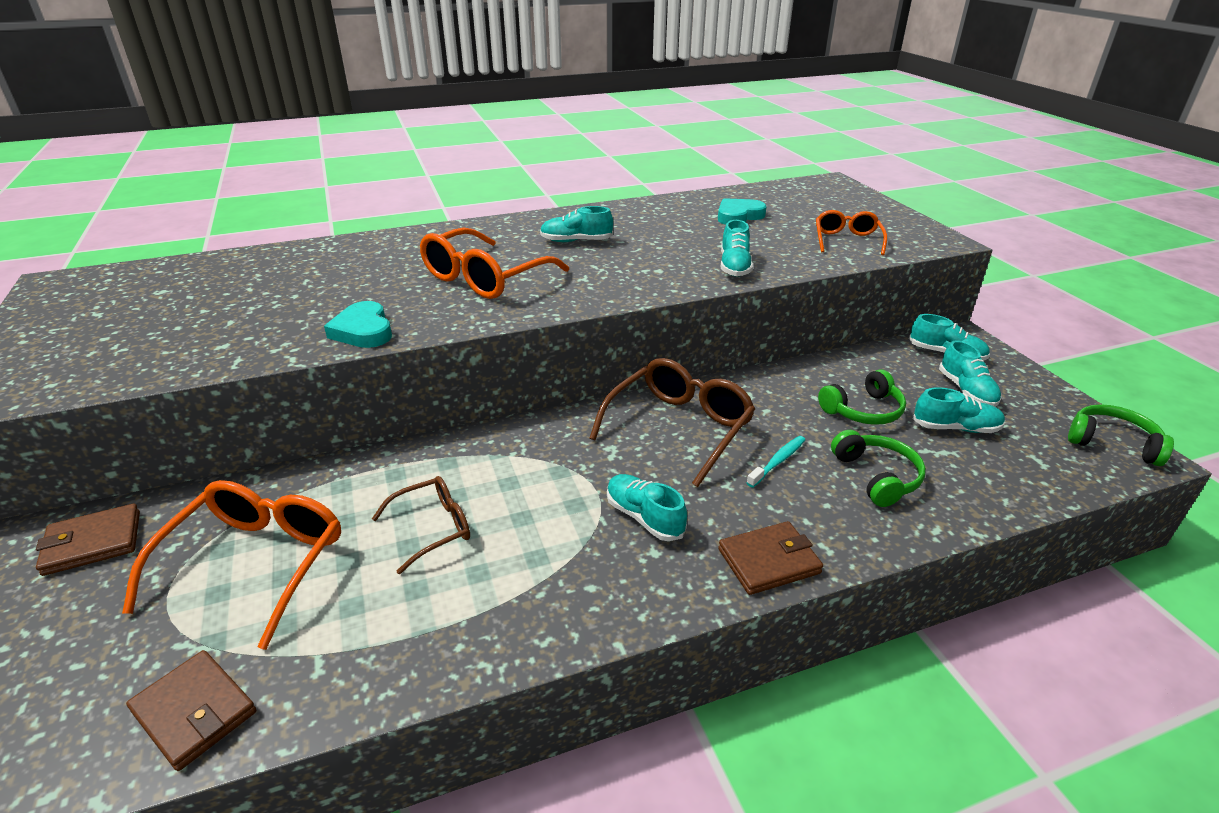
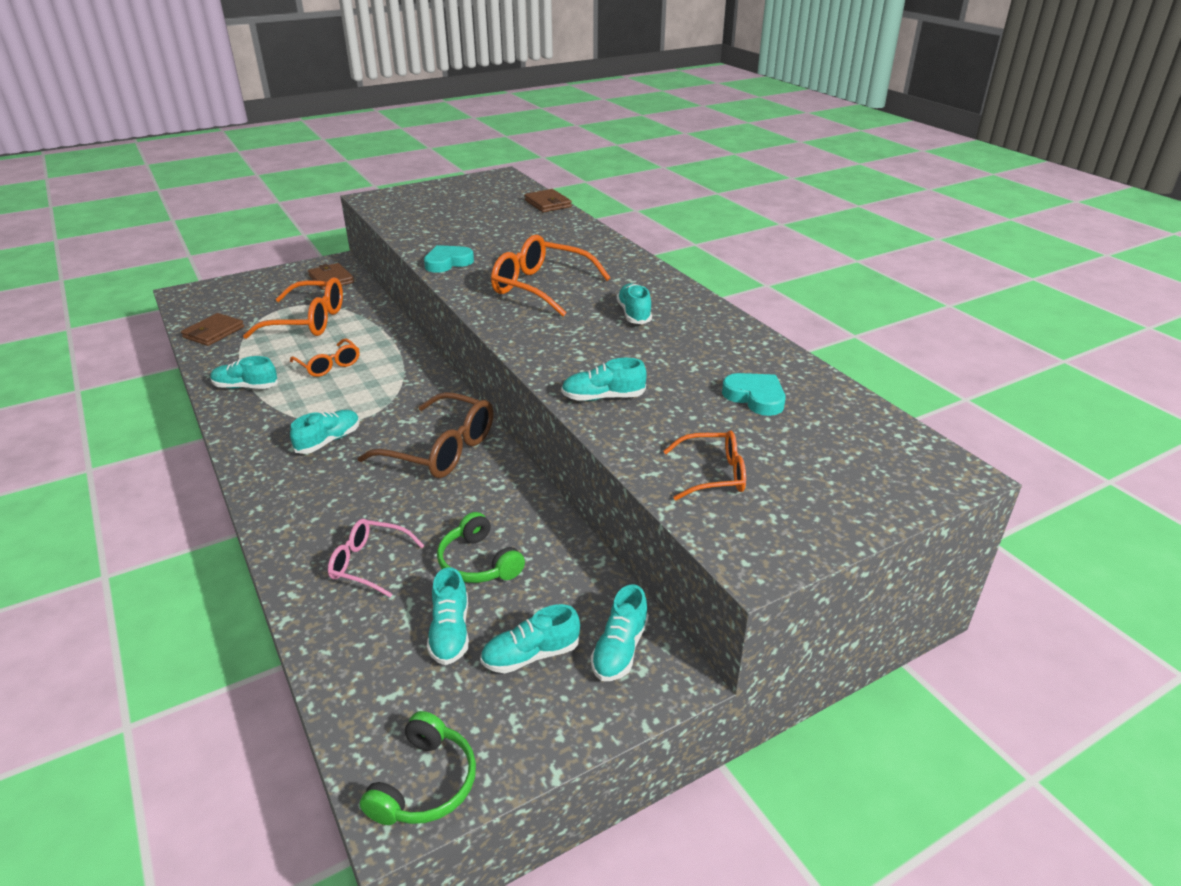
camera: 80 degrees right, 0 degrees up
brown glasses [372,476,470,574] -> orange glasses [290,339,359,377]
brown wallet [718,521,823,595] -> brown wallet moved to [524,189,572,212]
turquoise toothbrush [747,436,805,488] -> none
green headphones [831,430,926,507] -> pink glasses [328,519,424,597]
none -> turquoise shoe [210,356,278,389]

